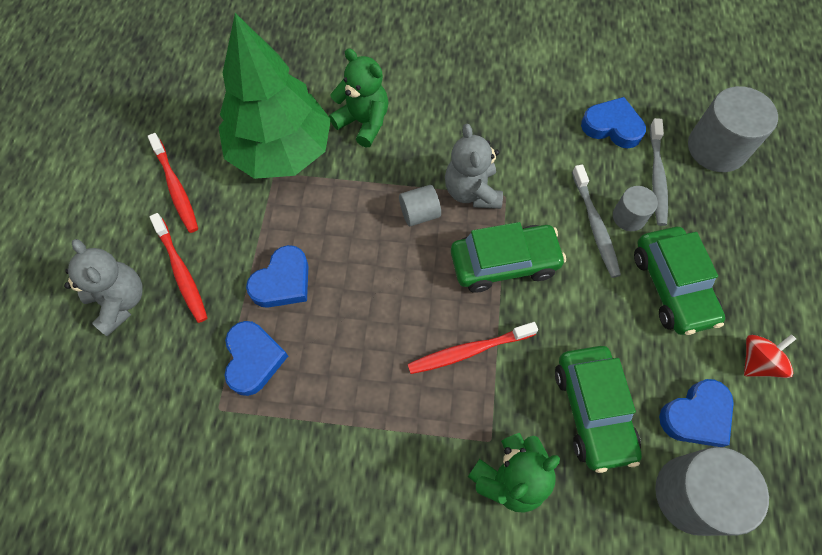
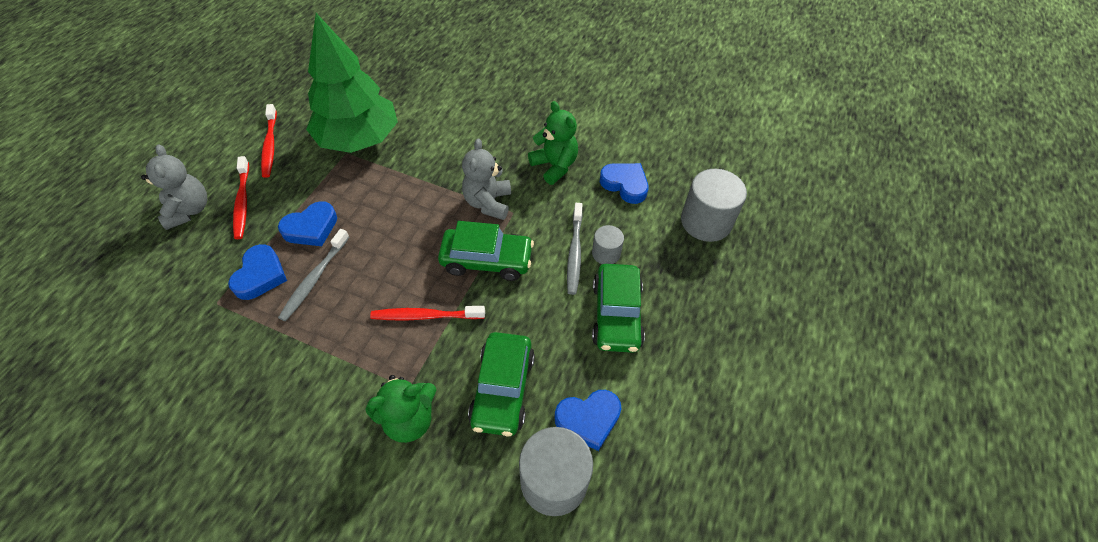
camera: 15 degrees right, 10 degrees down
green teddy bear [329,48,389,148] -> green teddy bear moved to [528,101,578,185]
grey cylinder [399,185,441,226] -> none
grey toothbrush [650,118,668,226] -> grey toothbrush moved to [278,229,349,321]
red spinning top [744,334,796,378] -> none

